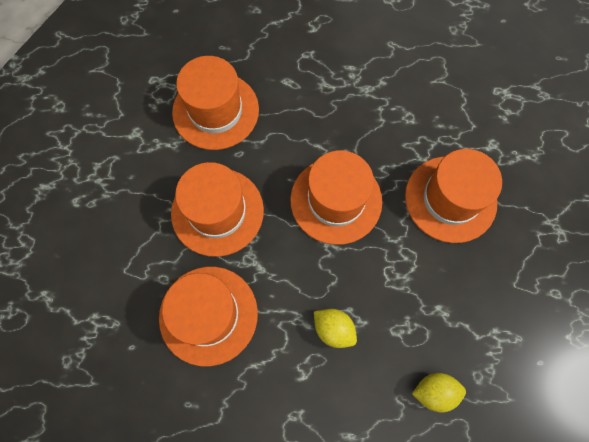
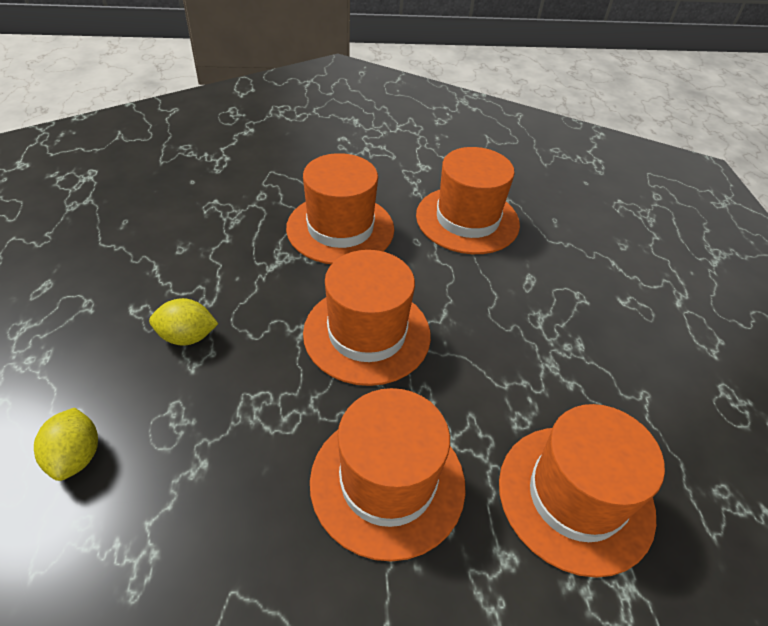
camera: 80 degrees right, 25 degrees down
orange hat [159,267,258,366] -> orange hat moved to [499,404,665,578]
yellow lemon [314,309,357,348] -> yellow lemon turned 60 degrees clockwise [149,298,218,346]

